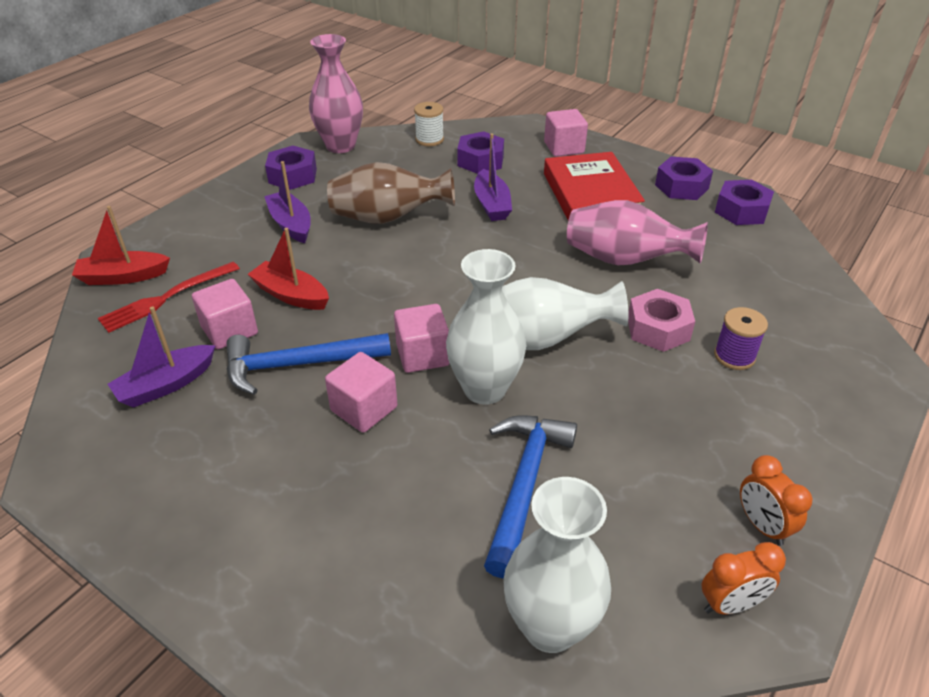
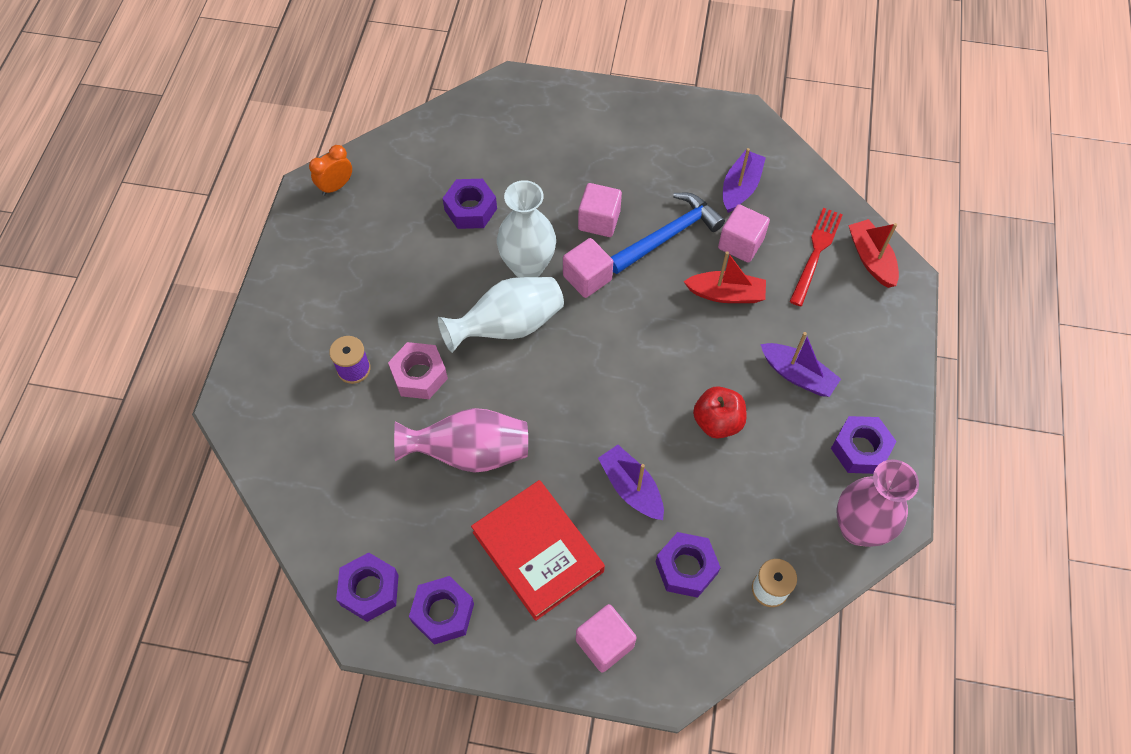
camera: 155 degrees right, 20 degrees up
red boat [72,206,170,285] -> red boat turned 75 degrees counterclockwise [848,219,899,288]
brown vase [327,162,455,224] -> red apple [693,386,746,439]
blue hammer [484,415,577,579] -> purple nut [443,179,497,229]
white vase [503,477,611,653] -> none
orange clock [740,455,812,546] -> none

